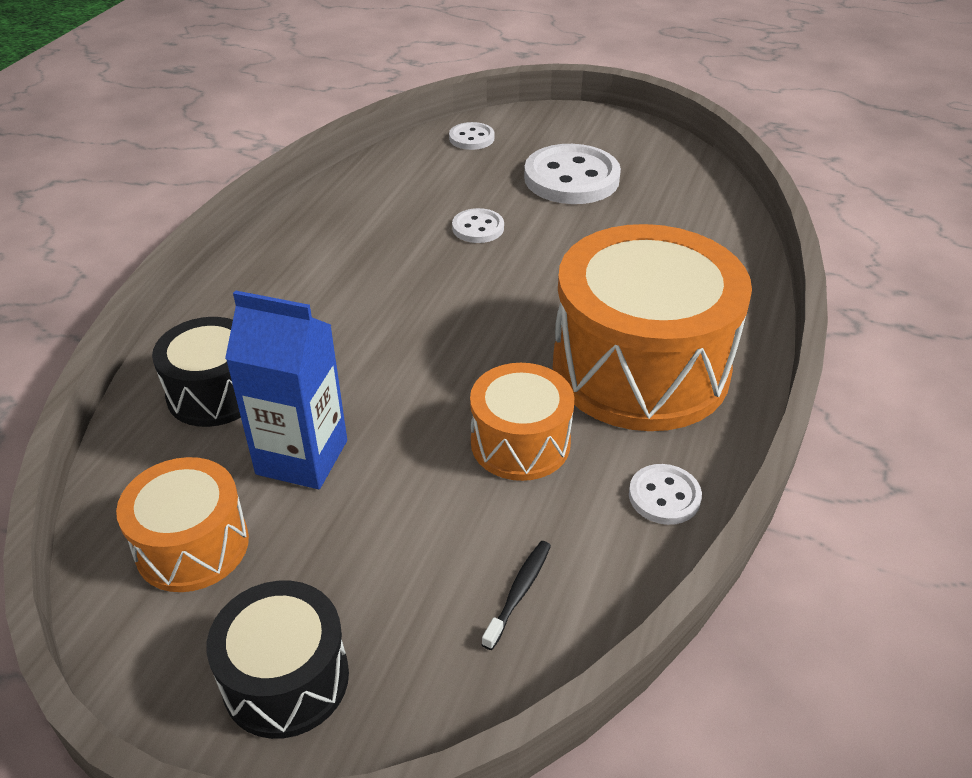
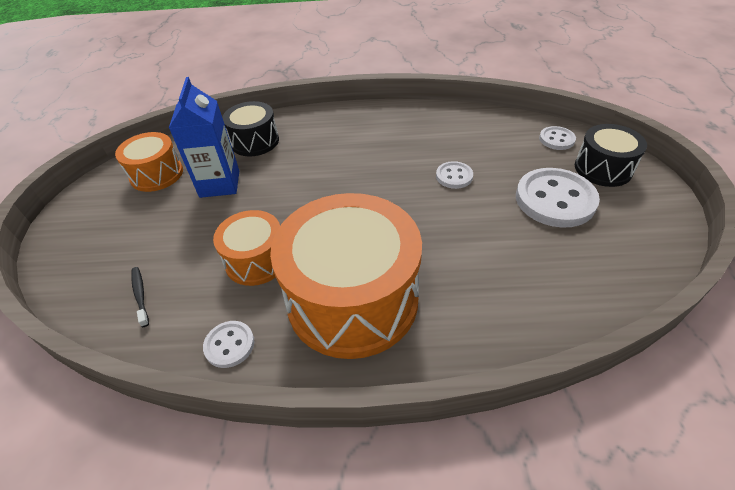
camera: 70 degrees right, 5 degrees up
black drum [207,580,349,739] -> black drum moved to [575,124,647,187]
black toothbrush [481,541,551,650] -> black toothbrush turned 120 degrees counterclockwise [131,267,149,327]

